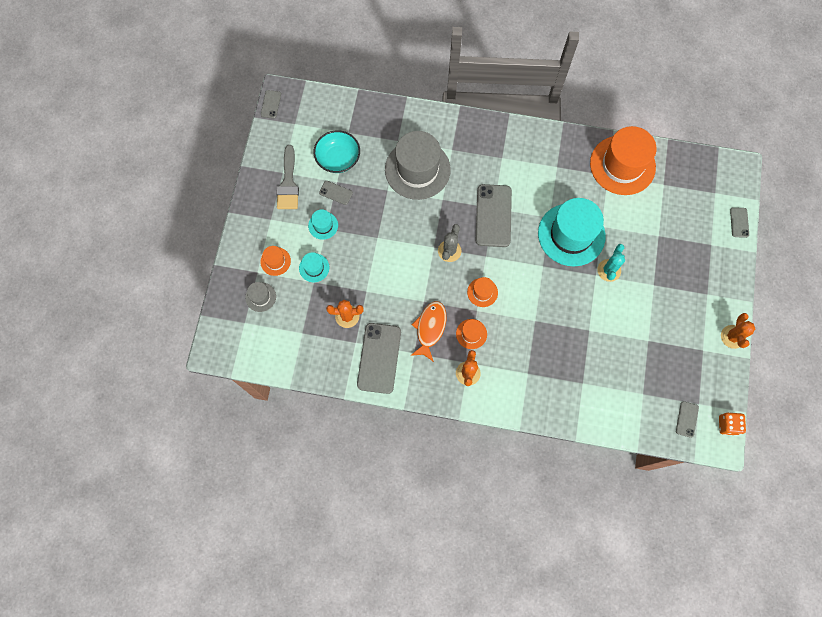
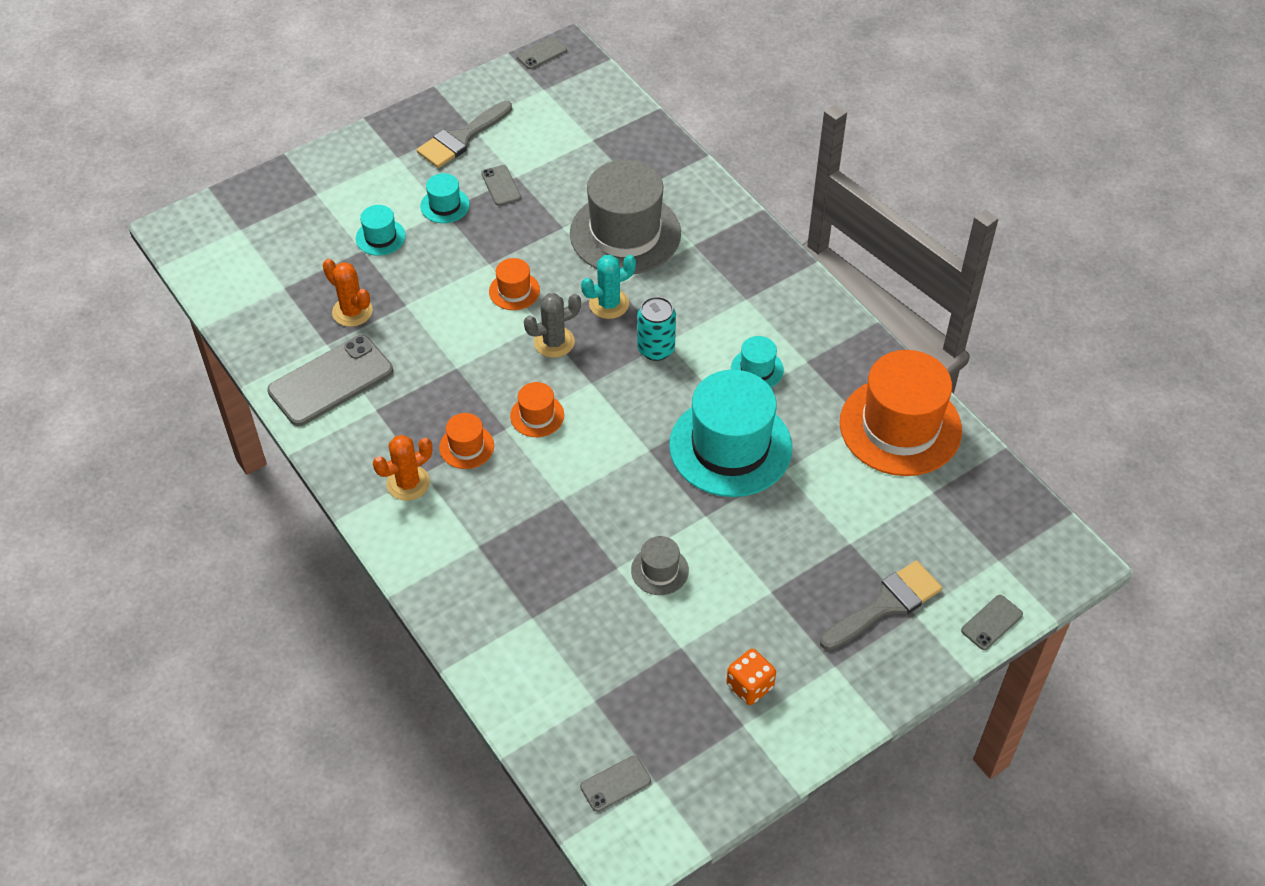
camera: 45 degrees right, 20 degrees down
grey hat [245,282,276,312] -> grey hat moved to [631,536,689,595]
orange hat [260,246,291,276] -> orange hat moved to [489,258,540,310]
turquoise bowl [313,130,360,173] -> none
orange fish [410,301,446,362] -> none
grey phone [475,184,512,247] -> turquoise can [637,297,676,361]
turquoise cactus [597,244,625,282] -> turquoise cactus moved to [581,255,636,319]
orange dice [719,412,746,436] -> orange dice moved to [726,649,776,705]
orange cactus [721,313,755,349] -> none
none -> turquoise hat [731,336,784,387]
none -> grey brush [820,561,942,650]

